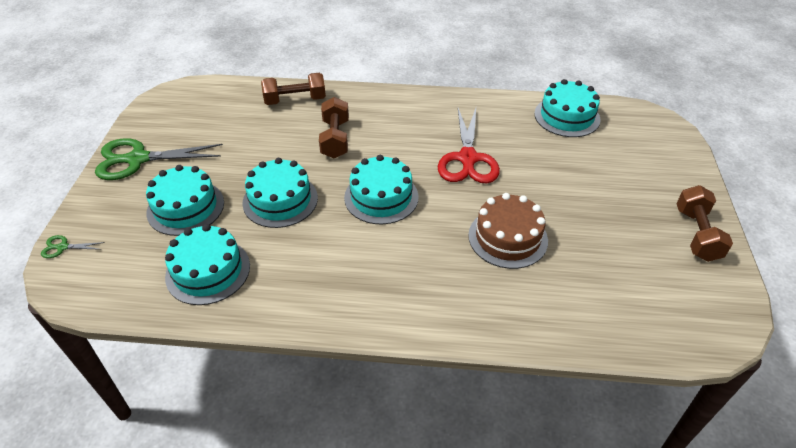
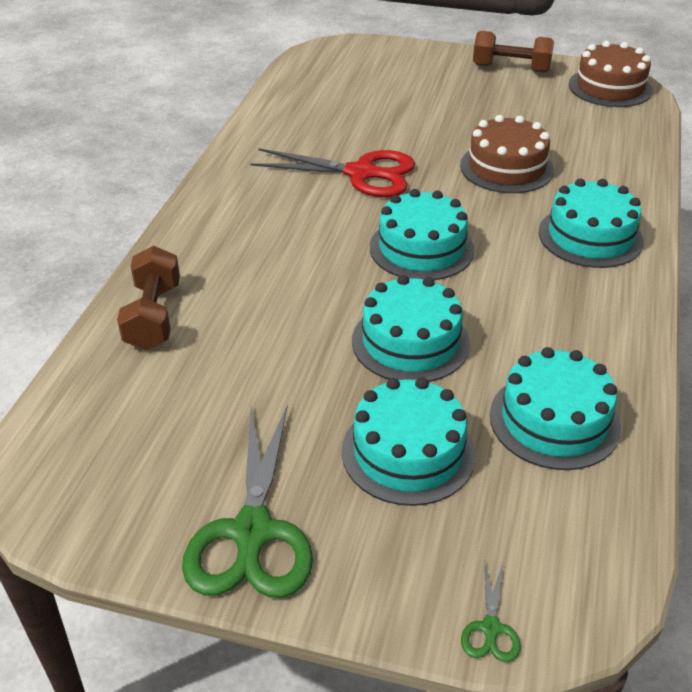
camera: 80 degrees left, 5 degrees down
brown dumbbell [319,97,349,158] -> none
turquoise cake [534,79,600,137] -> turquoise cake moved to [539,179,644,268]
none -> brown cake [569,41,652,107]

